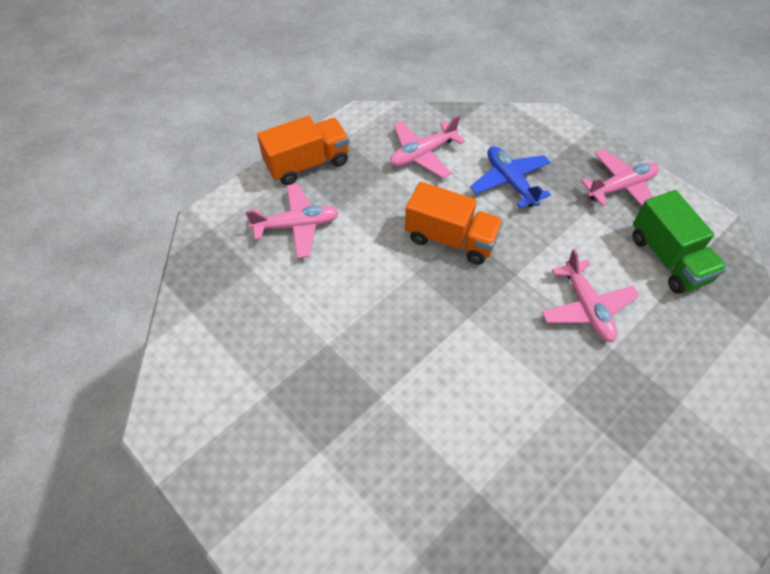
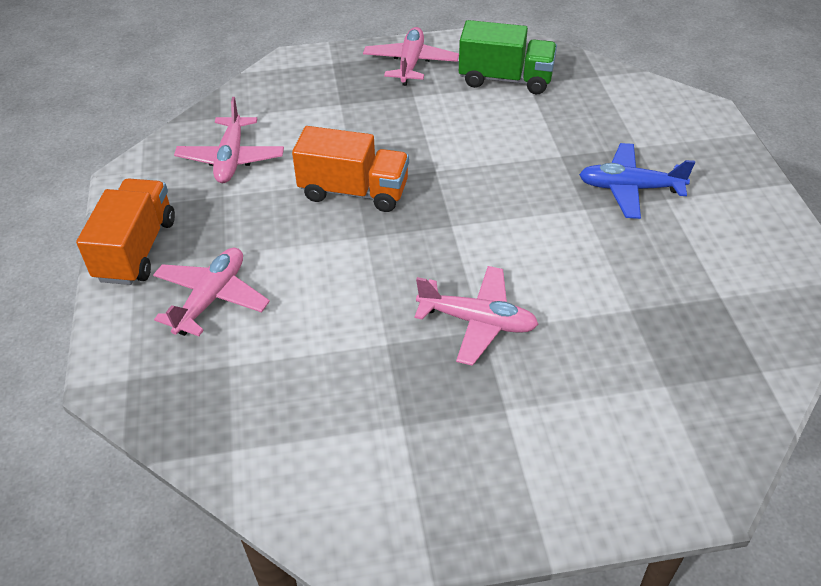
camera: 55 degrees left, 10 degrees down
orange truck [405,182,503,265] -> orange truck turned 45 degrees clockwise [292,126,409,212]
blue plane [470,146,551,209] -> blue plane moved to [579,143,695,219]
pink plane [541,249,639,342] -> pink plane moved to [414,266,539,366]

